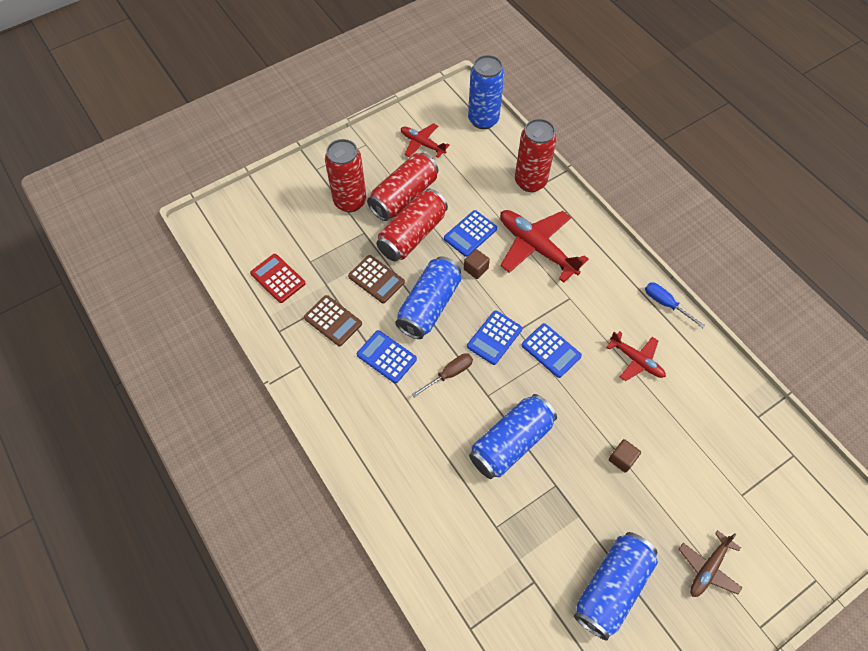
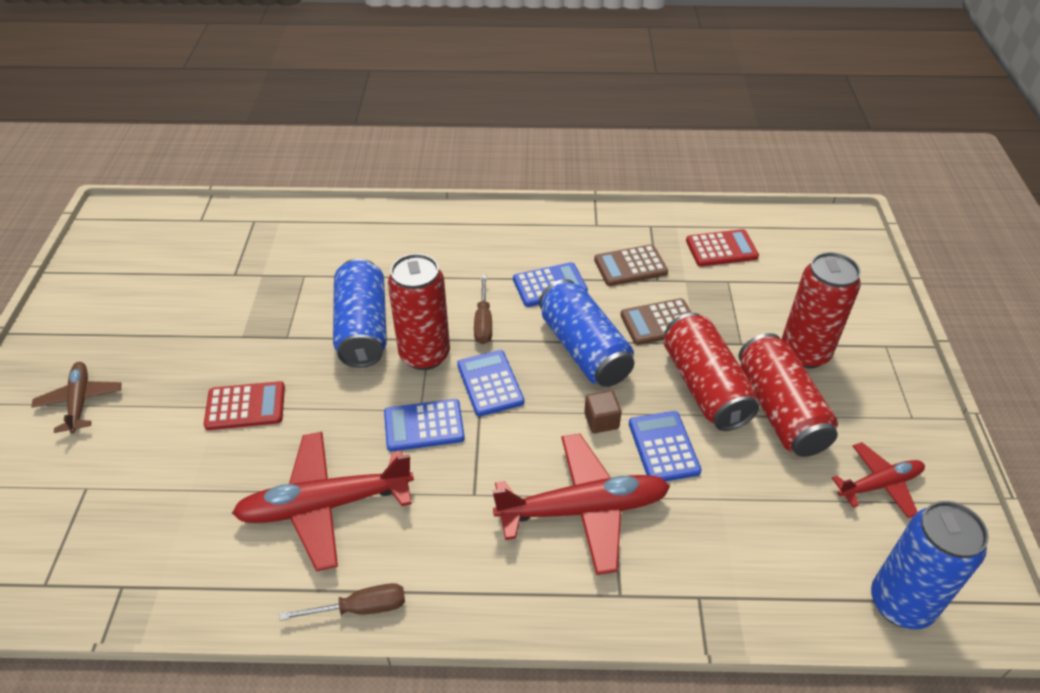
camera: 125 degrees right, 15 degrees down
red can [515,119,557,192] -> red can moved to [388,254,450,370]
blue can [574,532,658,641] -> none
red plane [606,331,666,381] -> red plane [232,432,414,571], size x1.72
brown cube [609,439,641,473] -> red calculator [204,381,285,430]
blue screwdriver [645,282,705,328] -> brown screwdriver [280,583,405,621]

